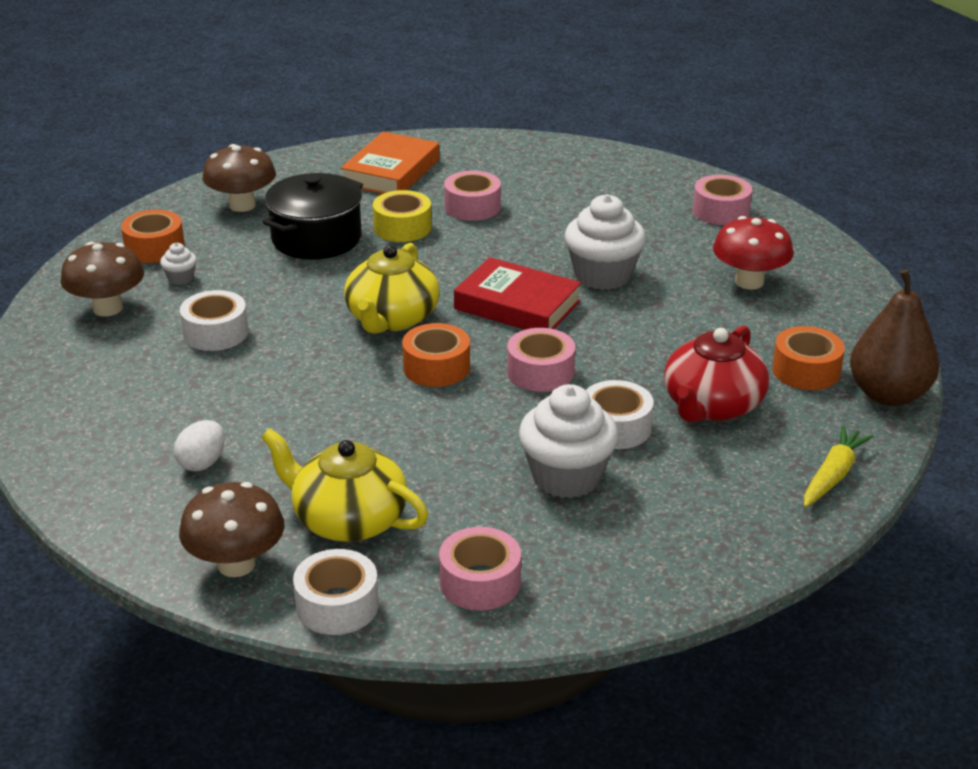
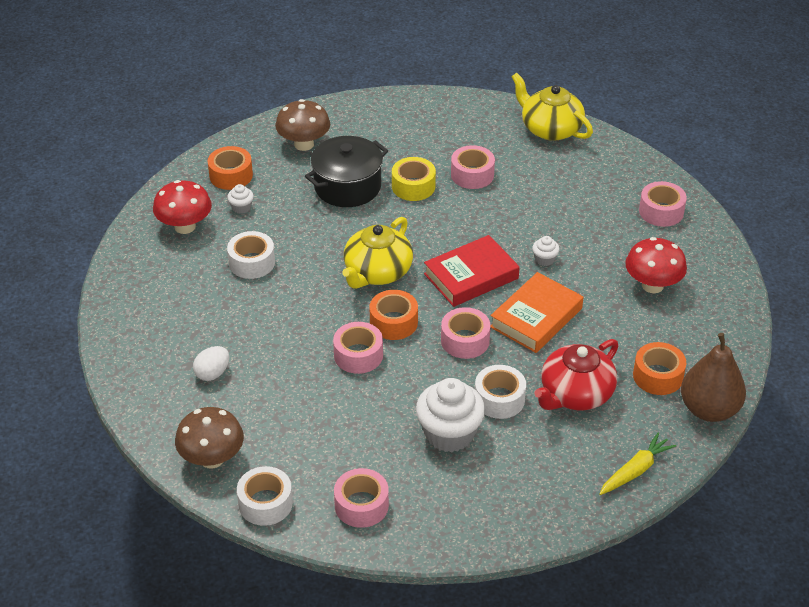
camera: 15 degrees right, 10 degrees up
brown mushroom [60,242,144,316] -> red mushroom [153,180,212,234]
yellow teapot [261,428,428,542] -> yellow teapot moved to [512,73,593,141]
orange book [341,131,439,194] -> orange book moved to [490,272,583,353]
red book [454,257,581,330] -> red book turned 75 degrees counterclockwise [424,235,520,307]
white cupcake [565,194,646,290] -> white cupcake [532,236,560,266], size x0.45
none -> pink tape [333,322,383,374]

